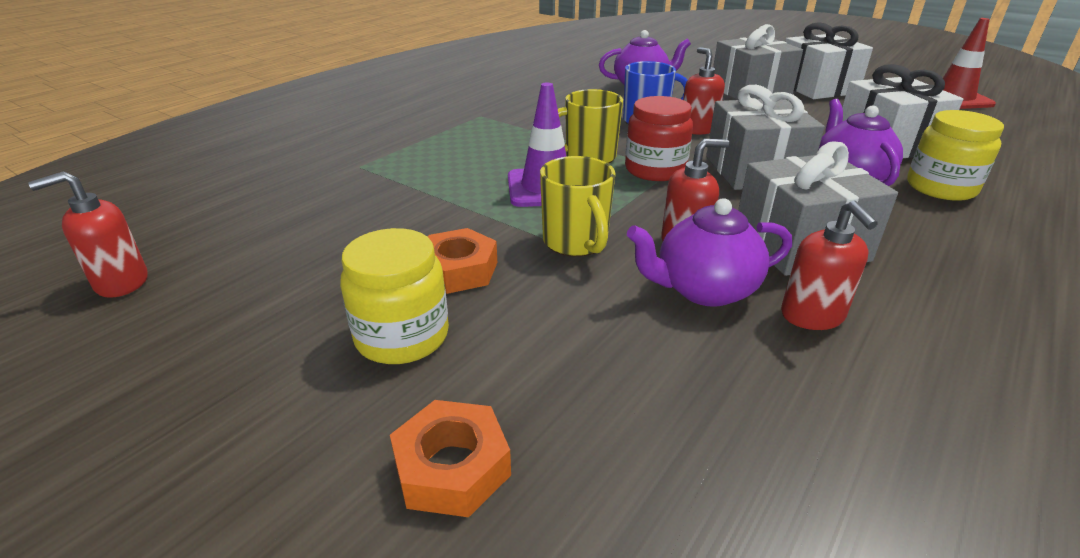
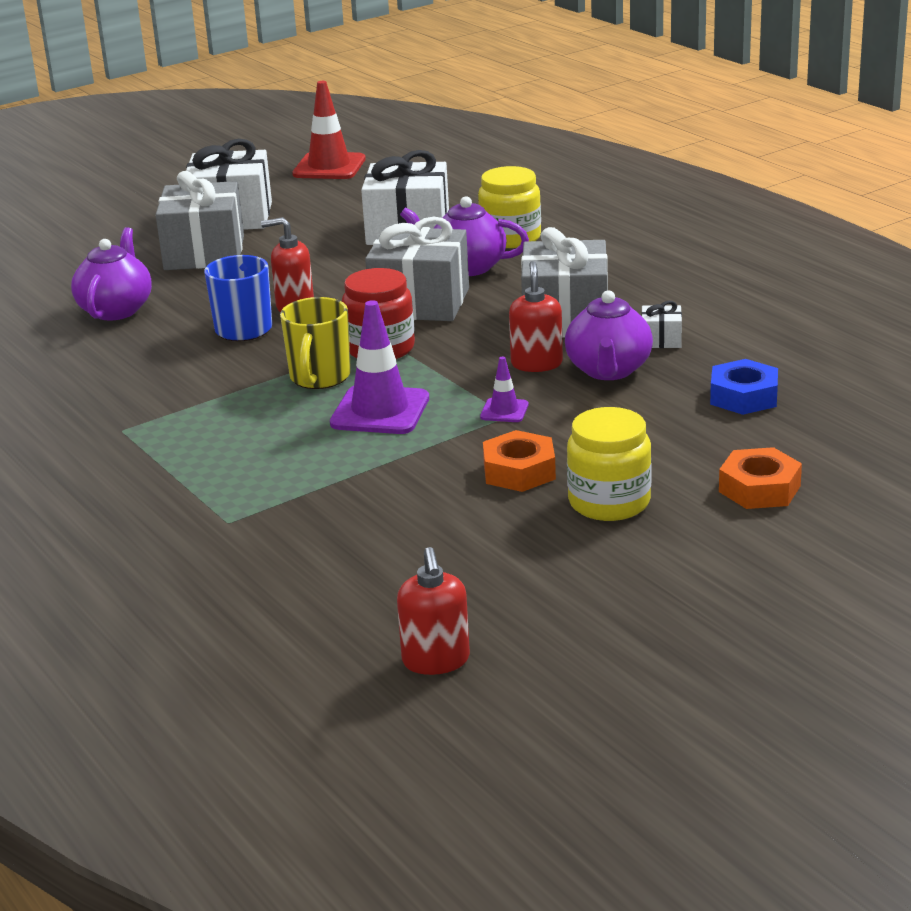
camera: 70 degrees left, 5 degrees down
yellow mug [540,156,615,257] -> purple traffic cone [480,356,528,422]
red soap dispenser [781,200,878,330] -> white gift [641,301,682,348]
none -> blue nut [710,359,778,415]

